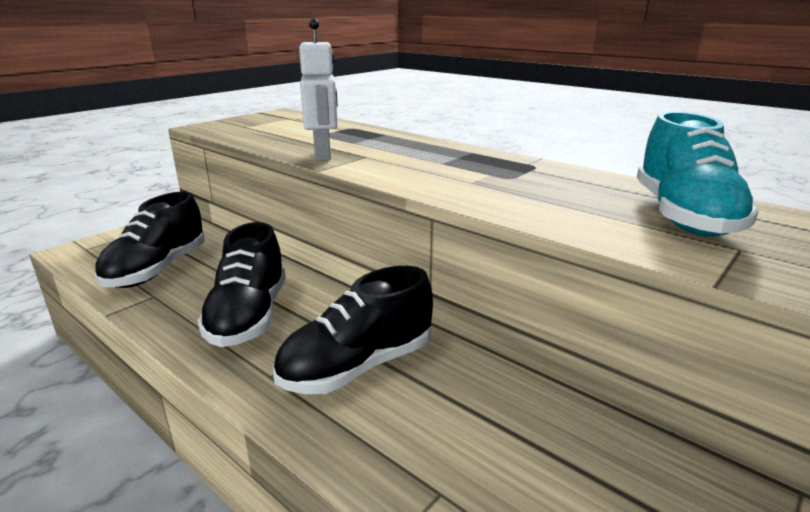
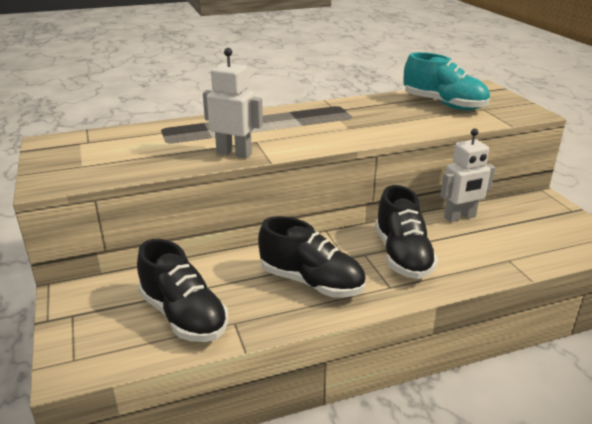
camera: 60 degrees left, 5 degrees up
none -> white robot [440,129,495,222]

